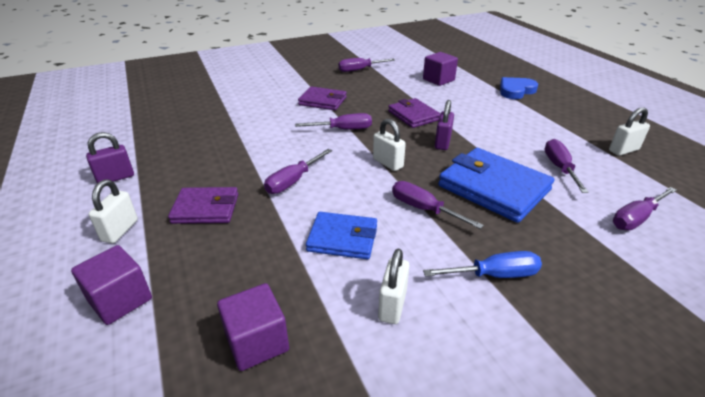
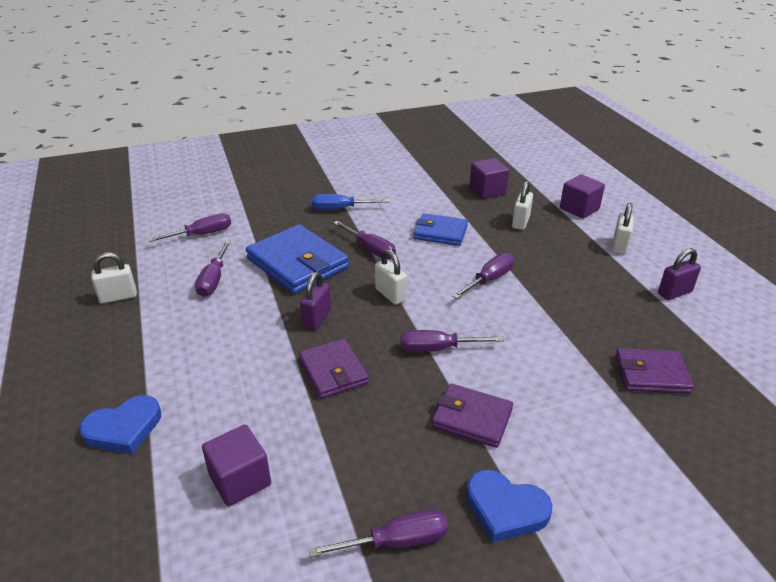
camera: 175 degrees left, 0 degrees up
purple wallet [168,187,238,224] -> purple wallet moved to [615,348,694,394]
white padlock [378,249,410,324] -> white padlock moved to [512,181,533,230]
none -> blue heart [466,470,553,542]

